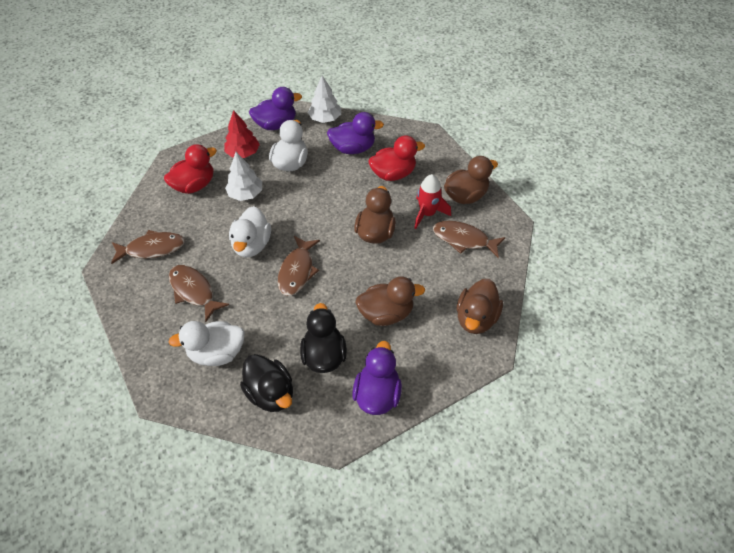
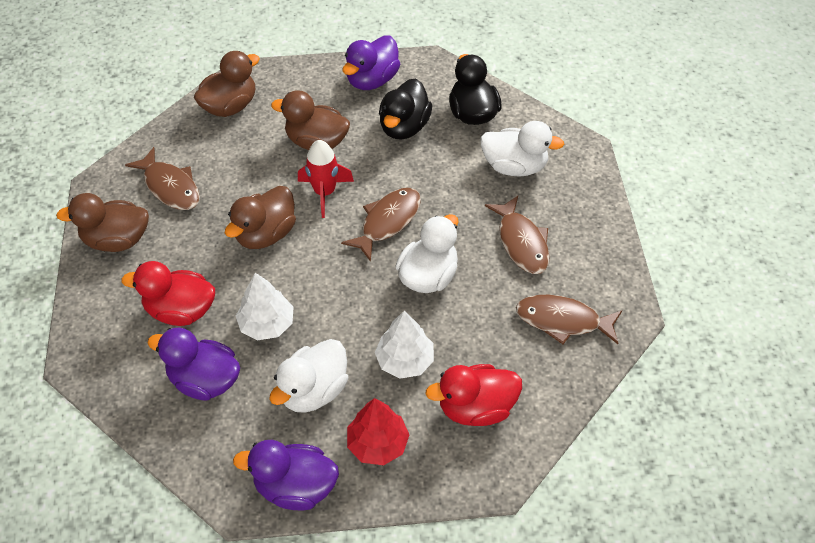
camera: 155 degrees left, 0 degrees up
white tree [308,76,341,123] -> white tree moved to [236,273,294,340]
red rocket [414,174,451,229] -> red rocket moved to [298,140,354,218]

